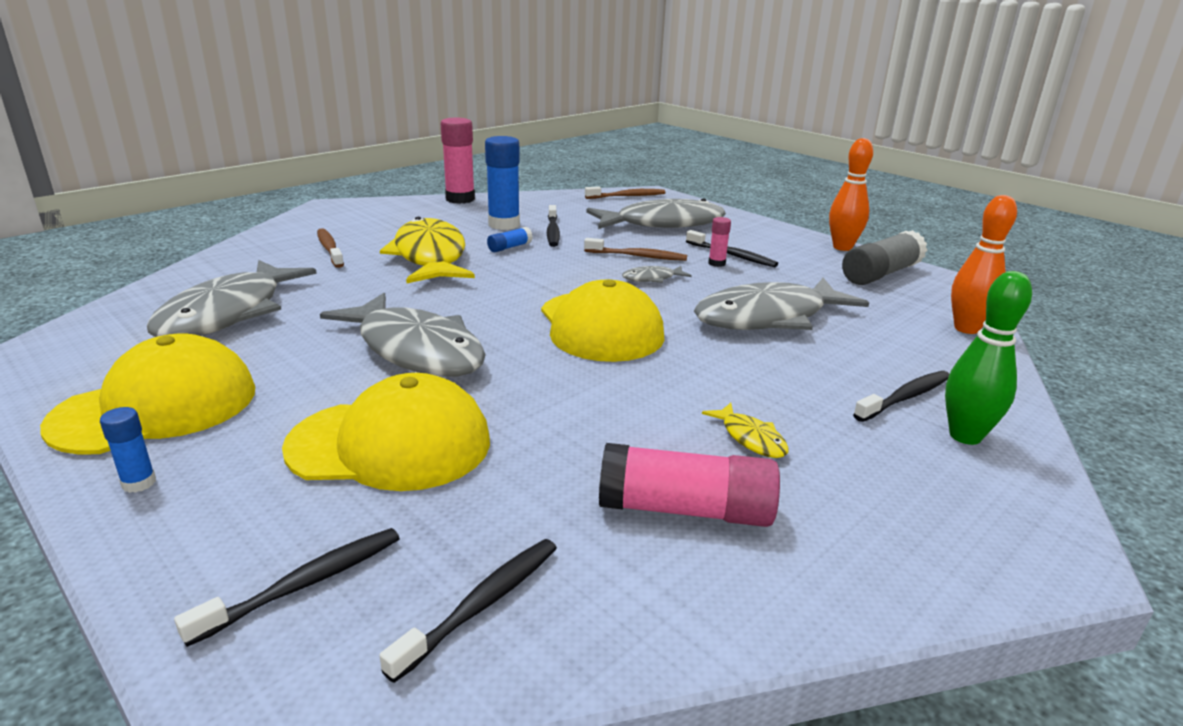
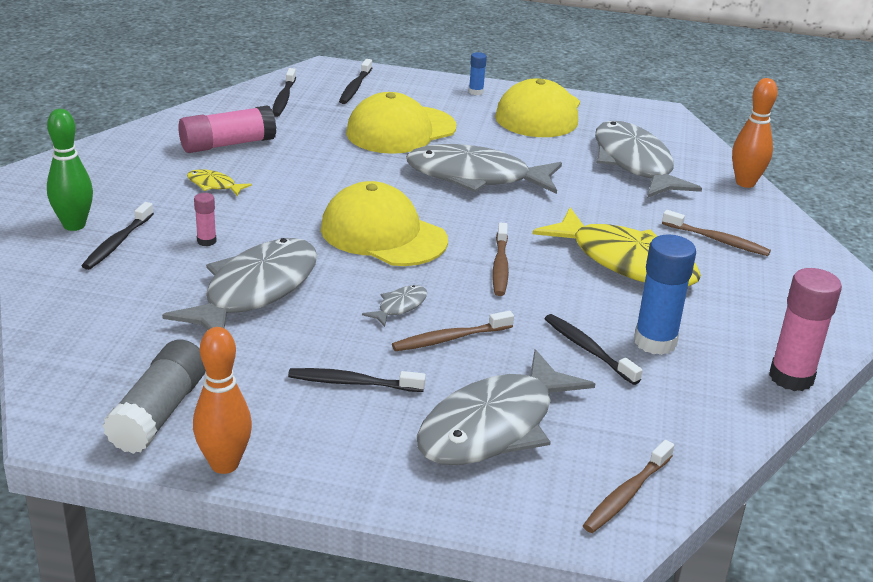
camera: 145 degrees right, 5 degrees up
blue glue stick [487,227,533,252] -> none
pink glue stick [708,217,731,267] -> pink glue stick moved to [194,193,217,246]
orange bowling pin [951,195,1017,334] -> orange bowling pin moved to [732,78,778,188]
none -> brown toothbrush [493,223,509,296]

